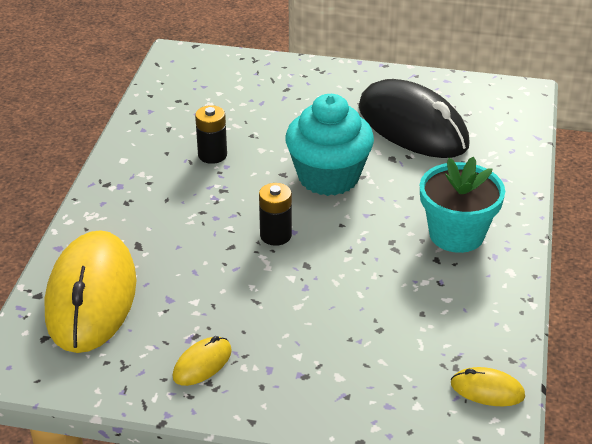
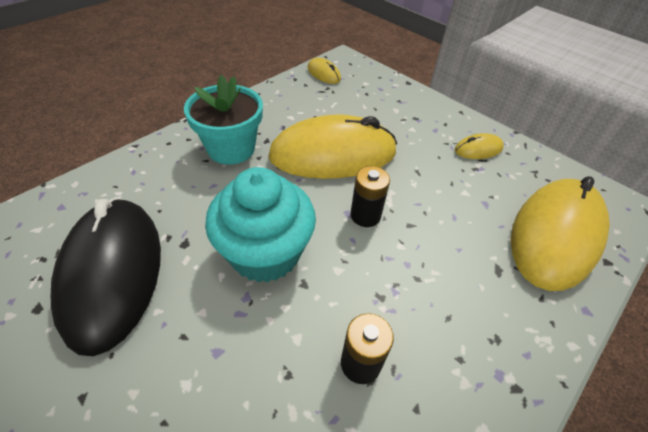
camera: 150 degrees left, 10 degrees up
none -> yellow mouse [268,115,397,179]

